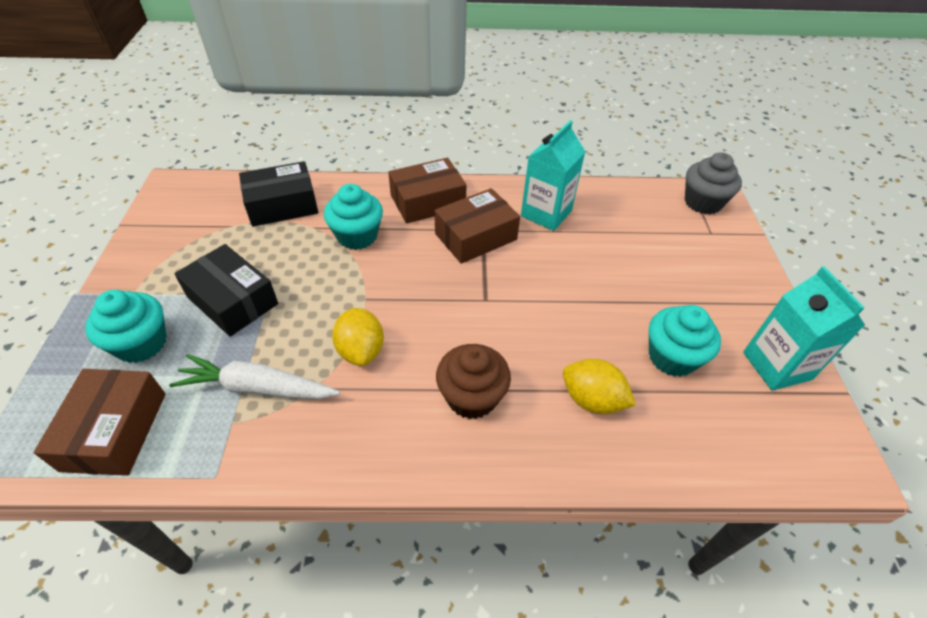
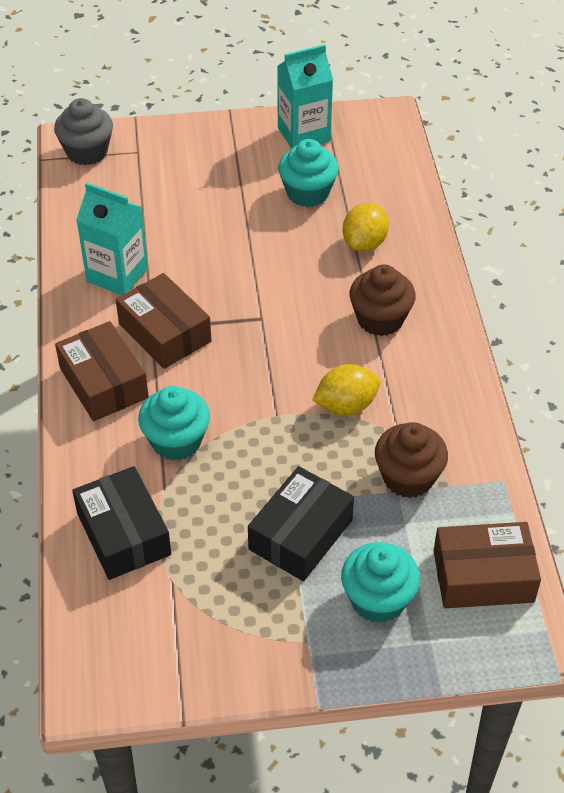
camera: 95 degrees left, 0 degrees up
white carrot [169,354,340,399] -> brown cupcake [375,422,448,498]

